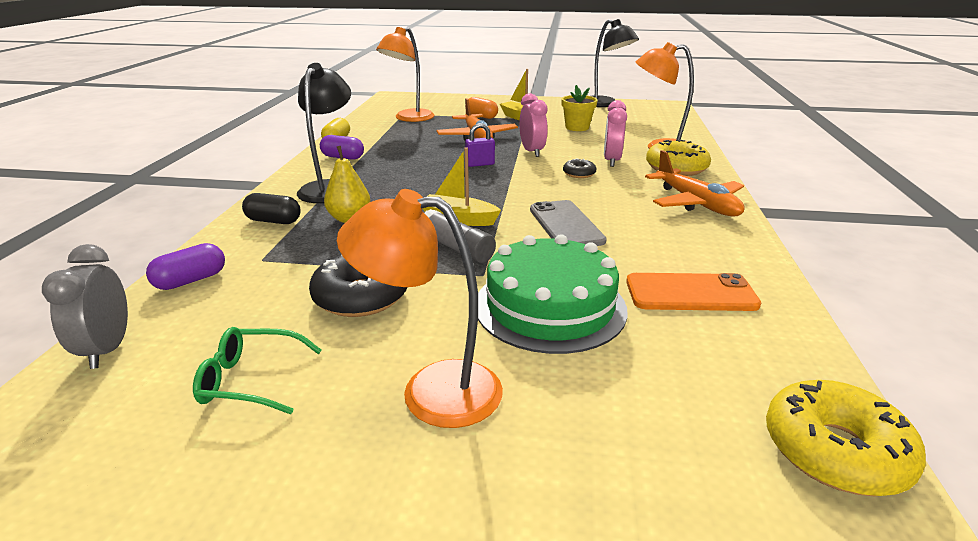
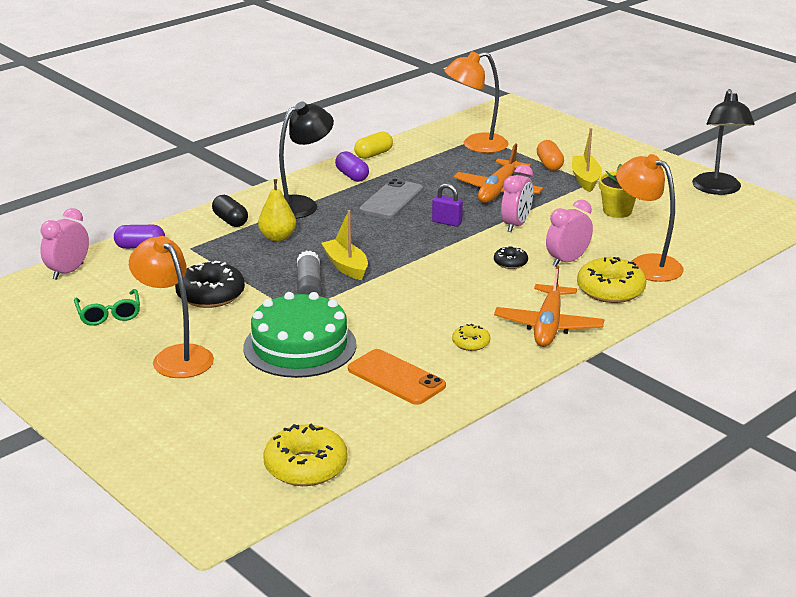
camera: 40 degrees right, 0 degrees up
grey clock [42,244,128,369] -> pink clock [40,208,89,280]
green glasses [193,327,322,414] -> green glasses turned 150 degrees counterclockwise [74,289,140,326]
grey phone [530,200,607,246] -> grey phone moved to [360,179,423,219]
none -> yellow donut [452,324,490,351]

